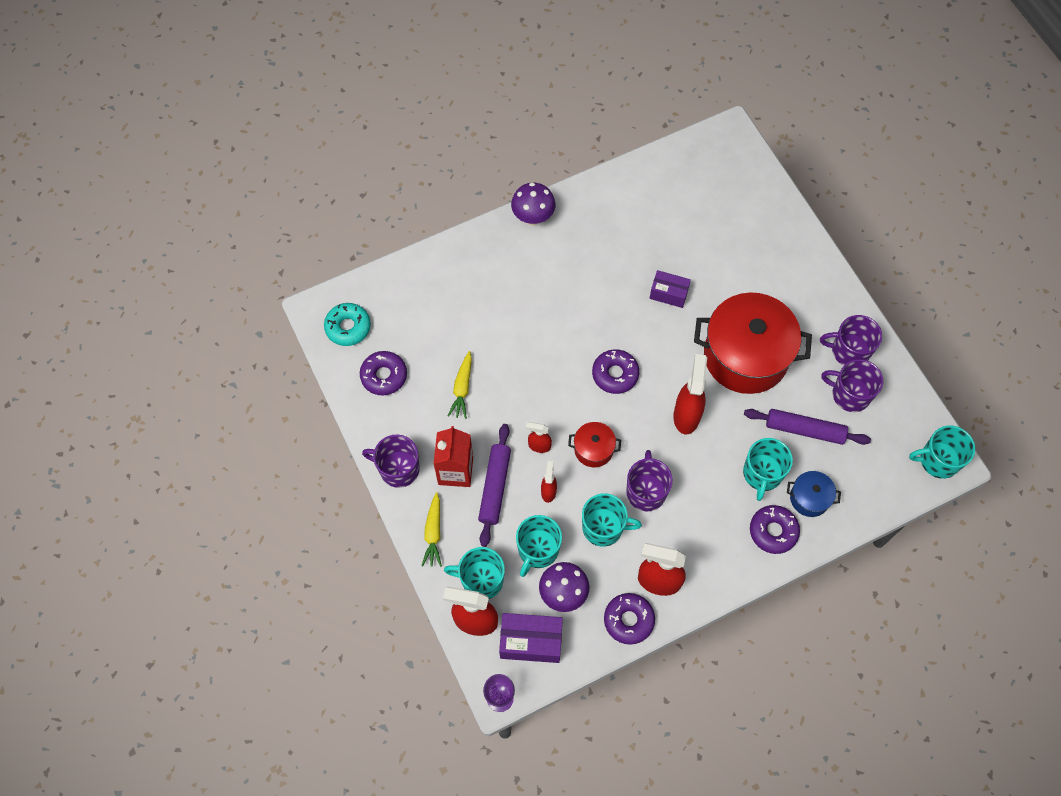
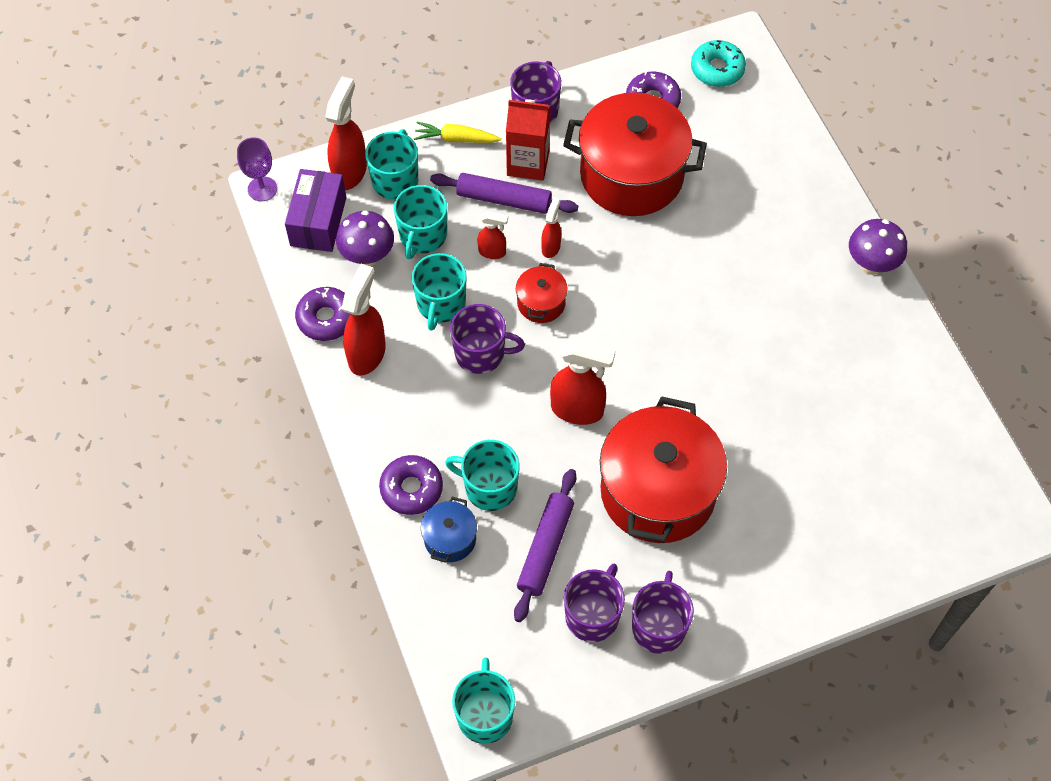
camera: 95 degrees right, 5 degrees down
yellow carrot [448,351,472,419] -> red pot [563,92,707,216]
turquoise mug [516,515,562,577] -> turquoise mug turned 105 degrees counterclockwise [394,185,447,259]
purple donut [592,349,639,394] -> none
purple box [649,270,691,308] -> none

